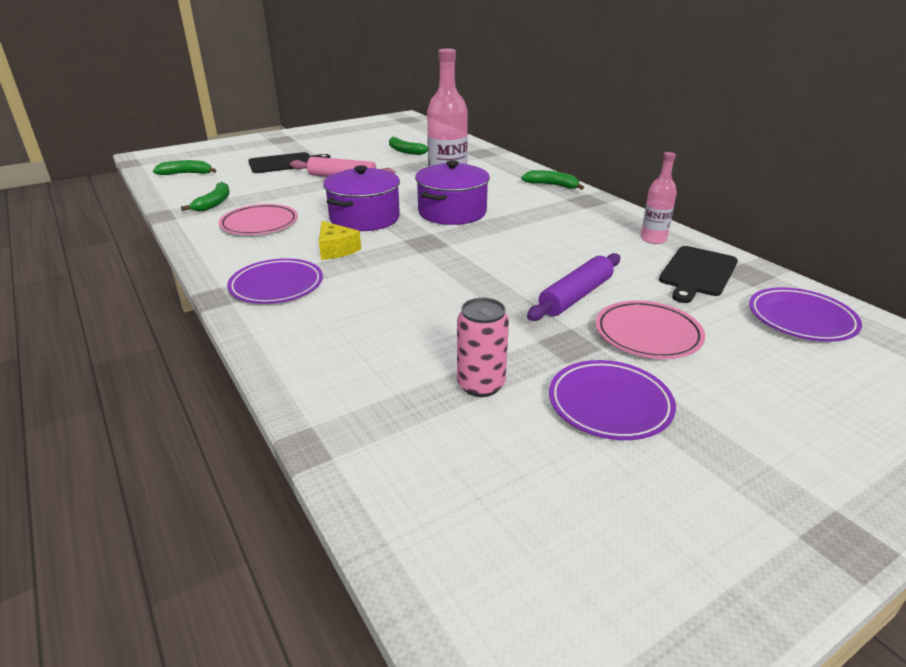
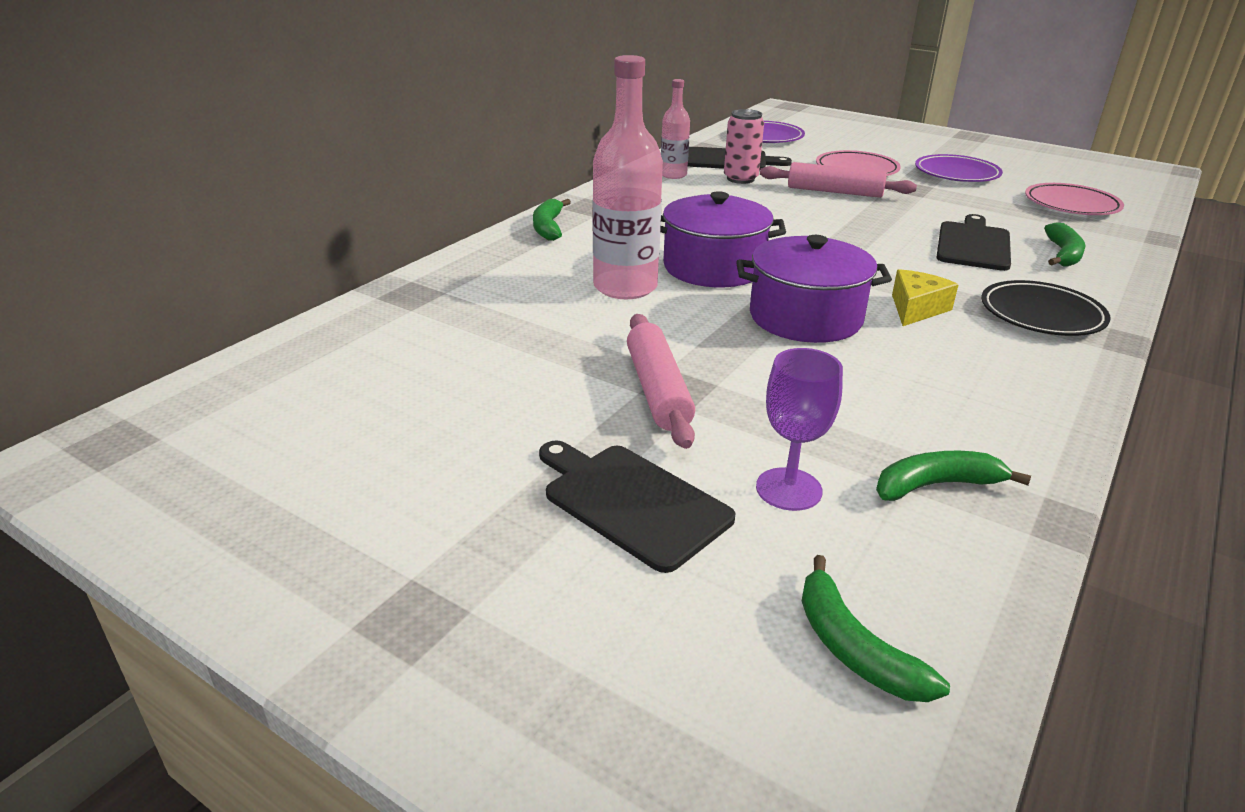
camera: 115 degrees left, 0 degrees up
pink plate [219,204,298,235] -> pink plate moved to [1025,183,1124,215]
purple plate [227,258,323,304] -> black plate [981,280,1110,336]
green banana [389,137,428,155] -> green banana moved to [1044,222,1086,267]
pink can [457,298,509,397] -> pink can moved to [724,109,764,184]
purple rolling pin [527,253,620,321] -> pink rolling pin [760,162,917,198]
none -> purple goblet [756,348,843,511]
none -> black cutting board [936,214,1011,271]

